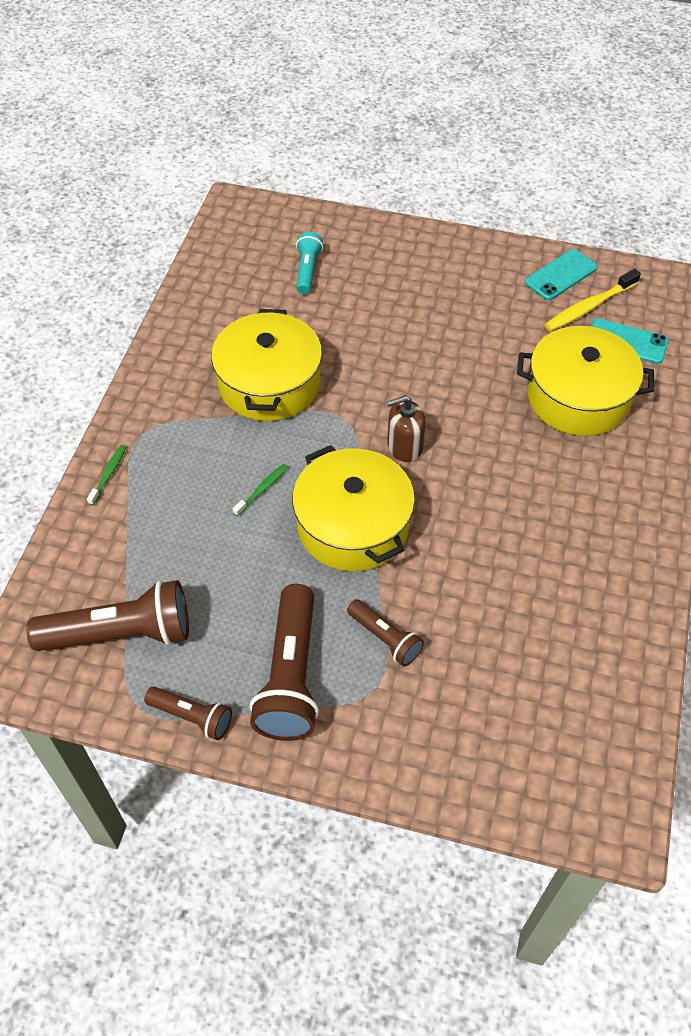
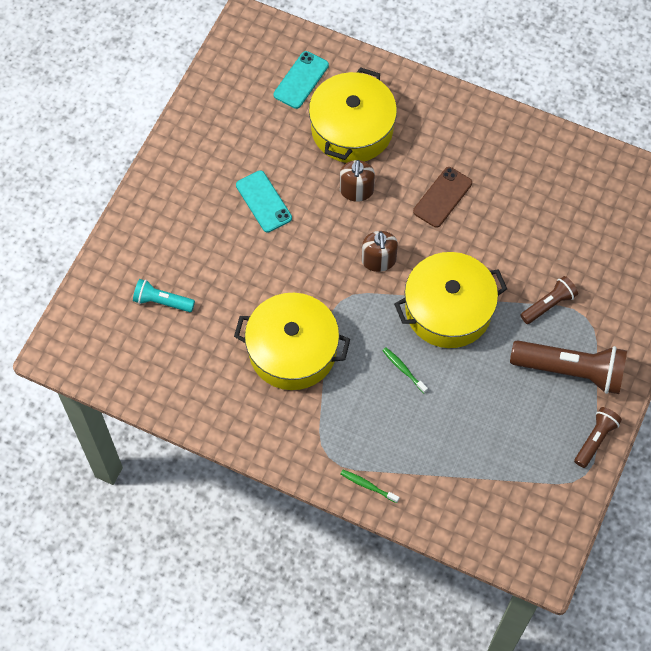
camera: 80 degrees left, 10 degrees up
brown flashlight [26,580,189,651] -> none
turquoise phone [525,249,597,300] -> turquoise phone moved to [236,170,292,233]
yellow toothbrush [545,269,641,331] -> none
none -> brown soap dispenser [340,160,375,202]
none -> brown phone [413,167,472,228]

